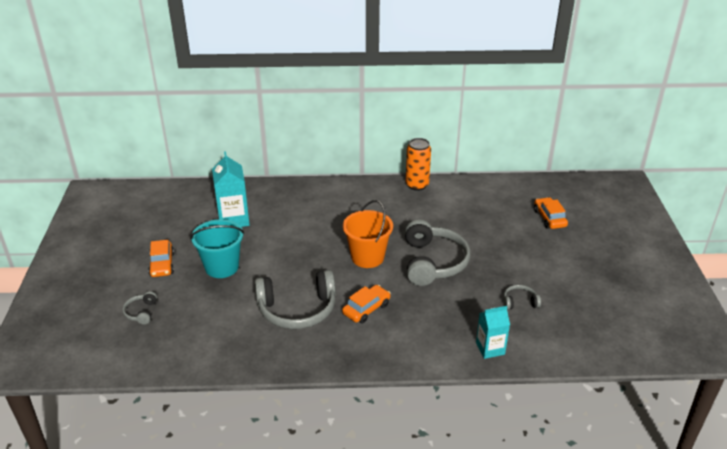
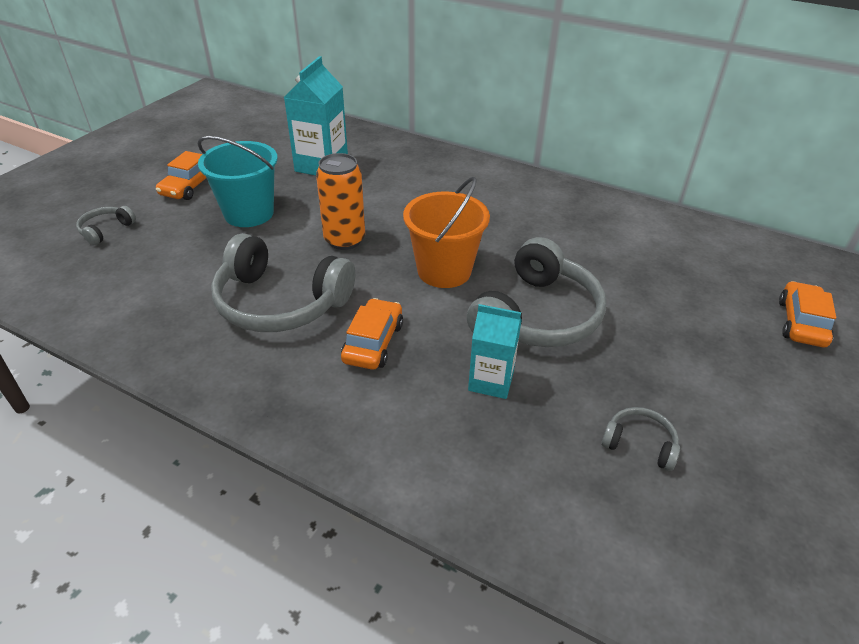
camera: 30 degrees right, 5 degrees up
orange car [342,285,391,323] -> orange car turned 60 degrees counterclockwise [341,298,403,370]
orange can [406,138,431,191] -> orange can moved to [316,153,365,250]
turquoise carton [476,306,510,359] -> turquoise carton moved to [468,304,522,399]

